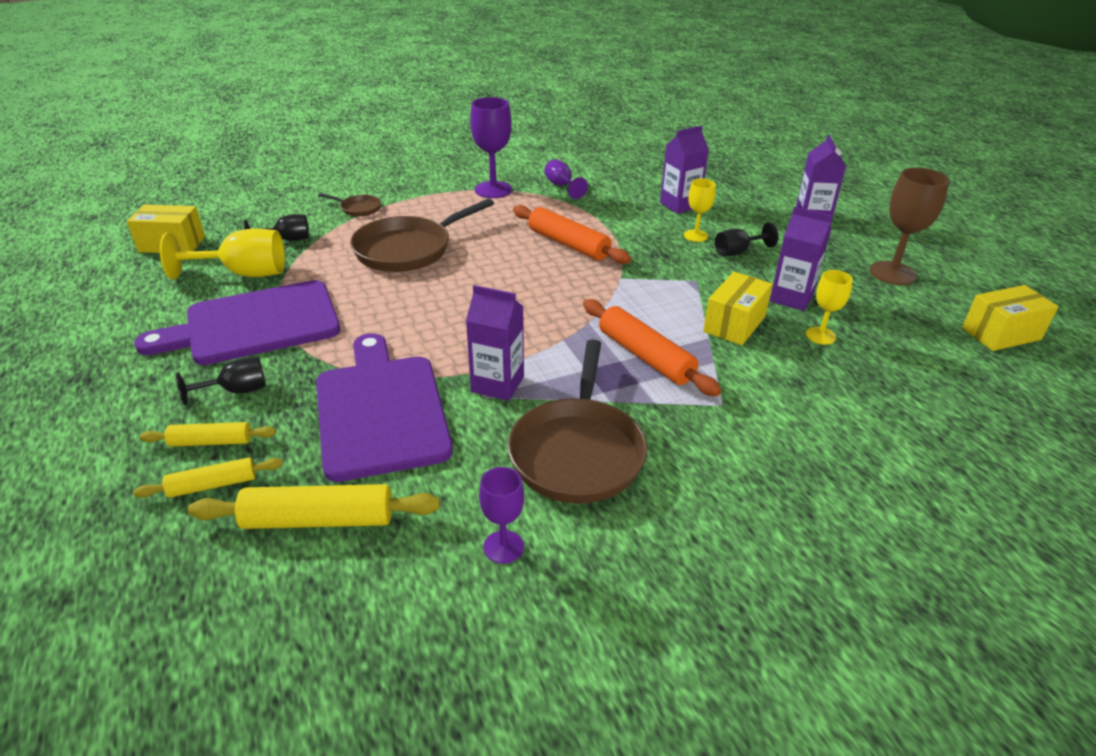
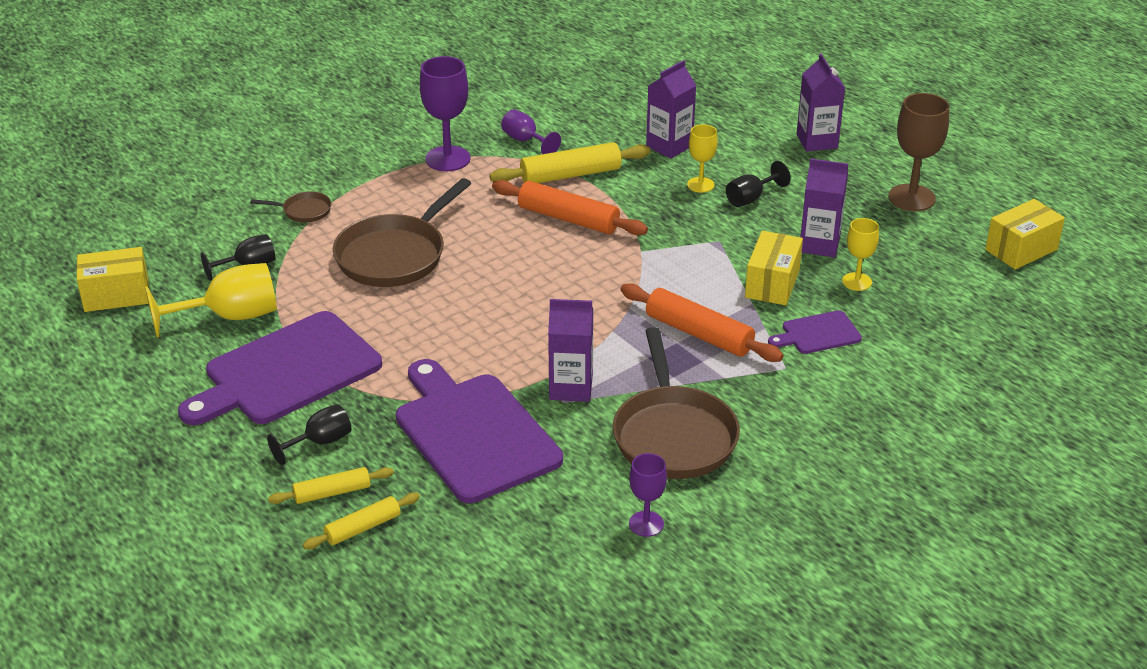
camera: 15 degrees left, 0 degrees up
yellow rolling pin [188,484,440,529] -> yellow rolling pin moved to [489,142,650,183]
none -> purple cutting board [768,310,862,354]

